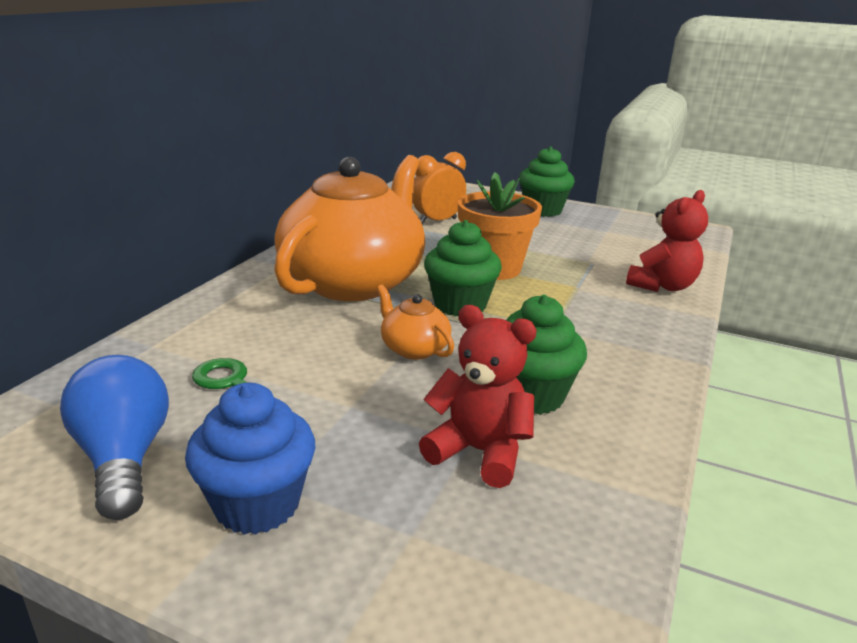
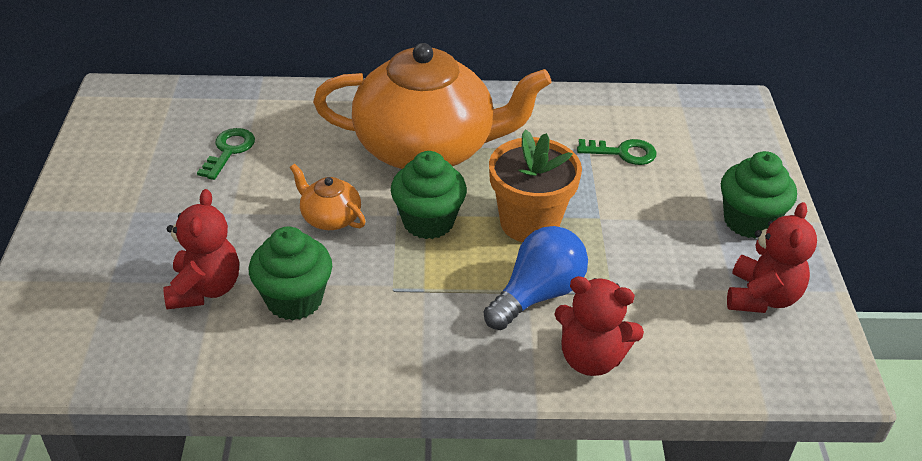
camera: 65 degrees right, 15 degrees up
blue light bulb [60,355,169,520] -> blue light bulb moved to [484,226,588,330]
blue cupcake [185,383,315,535] -> none
orange teapot [377,285,454,360] -> orange teapot turned 75 degrees counterclockwise [290,164,366,230]
orange clock [413,152,466,224] -> green key [577,139,657,165]
none -> red teddy bear [727,202,817,313]

